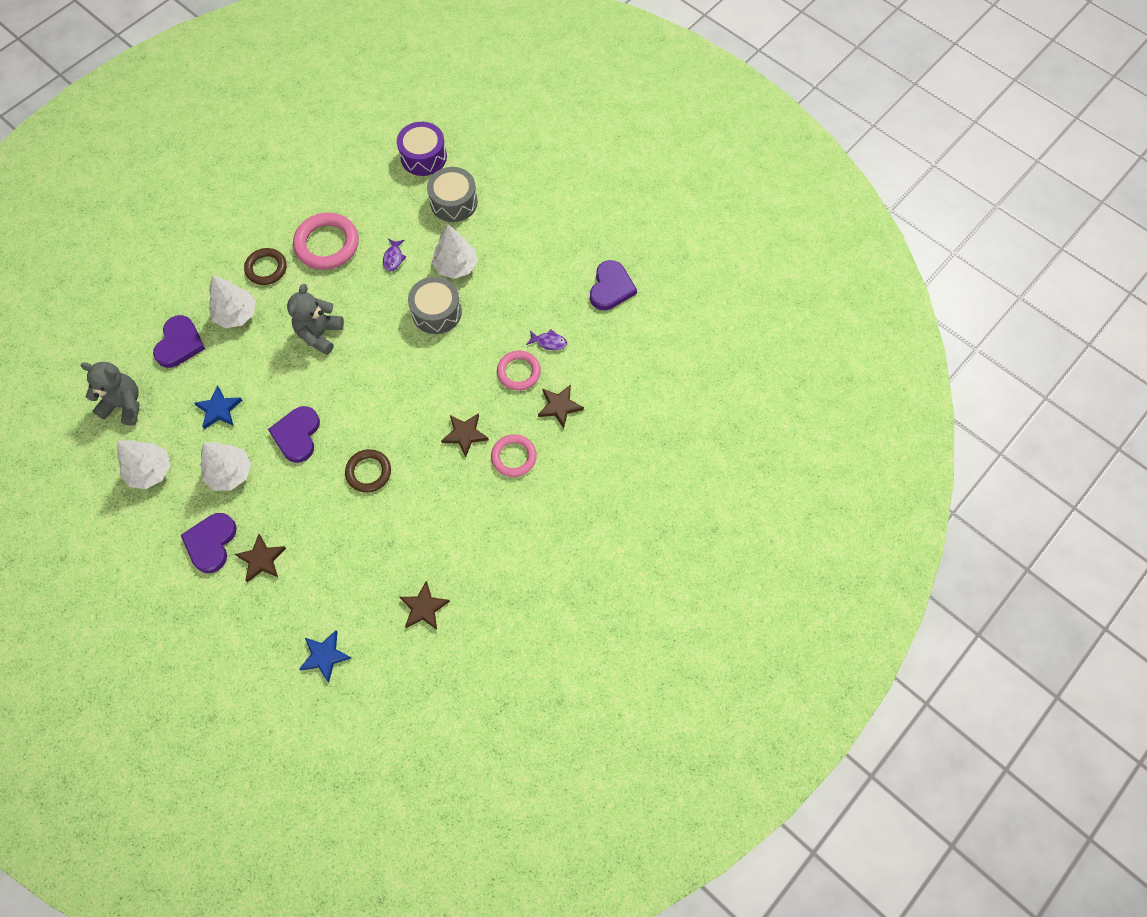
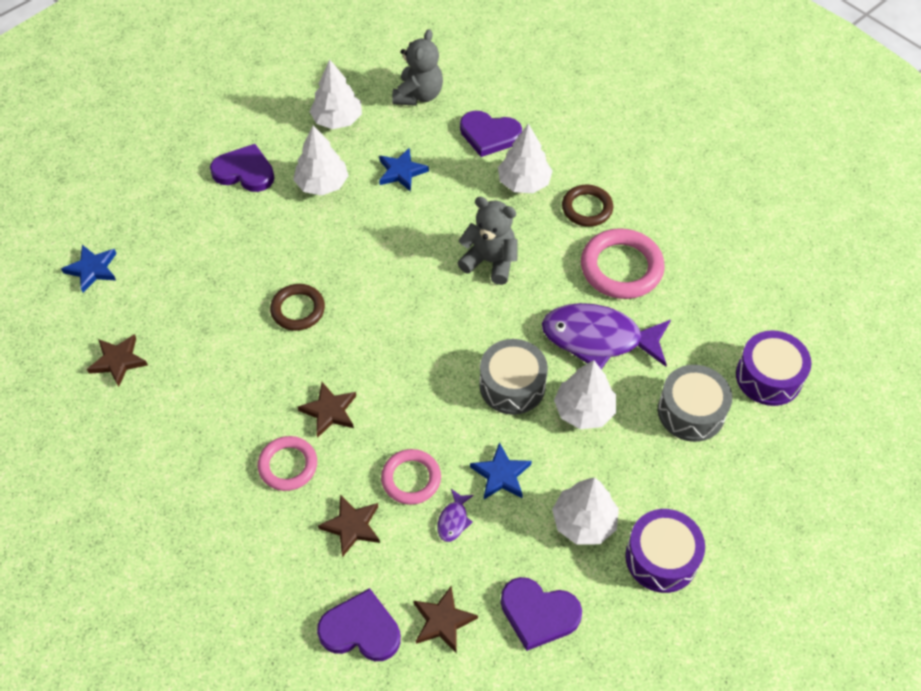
camera: 95 degrees right, 10 degrees down
brown star [235,534,286,582] -> brown star moved to [413,586,478,653]
purple heart [268,406,320,463] -> purple heart moved to [317,588,401,661]
purple fish [383,239,407,272] -> purple fish [542,303,671,369], size x2.48
none -> blue star [470,442,532,499]
none -> white tree [552,477,619,545]
none -> purple drum [625,509,705,593]

